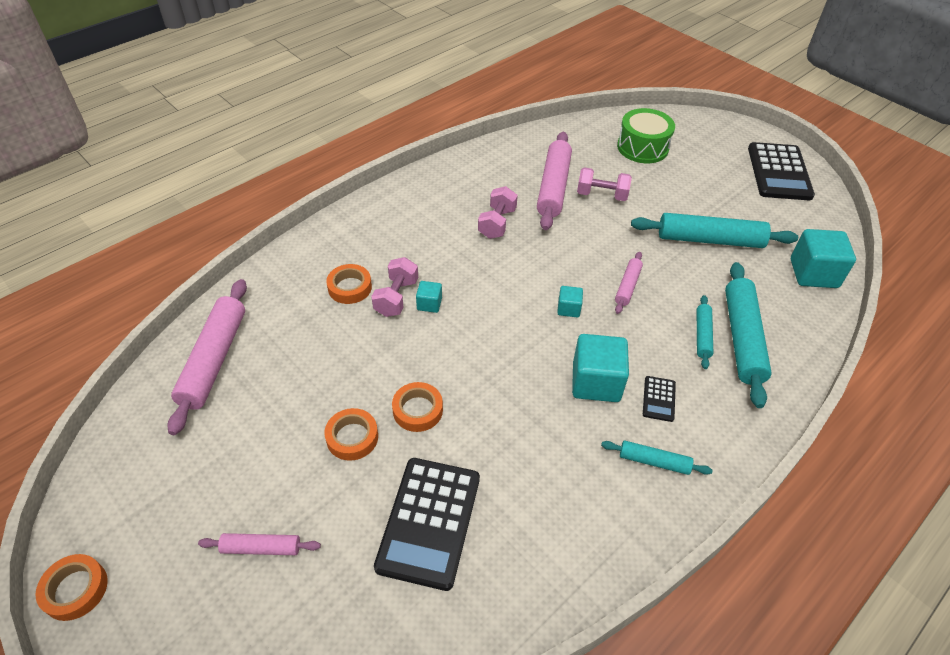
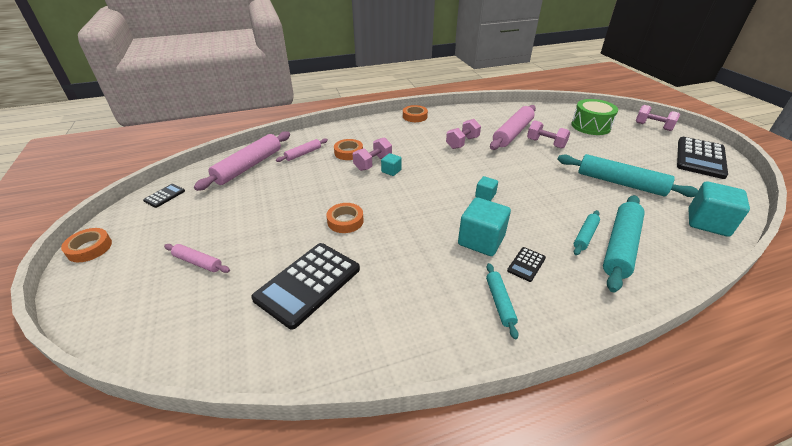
camera: 25 degrees right, 10 degrees down
orange tape [324,408,378,461] -> orange tape moved to [403,105,428,122]
turquoise rolling pin [601,441,713,475] -> turquoise rolling pin turned 45 degrees clockwise [486,263,519,339]
pink rolling pin [615,252,643,314] -> pink rolling pin moved to [276,138,328,162]
none -> black calculator [143,184,185,208]
none -> pink dumbbell [636,105,680,131]

